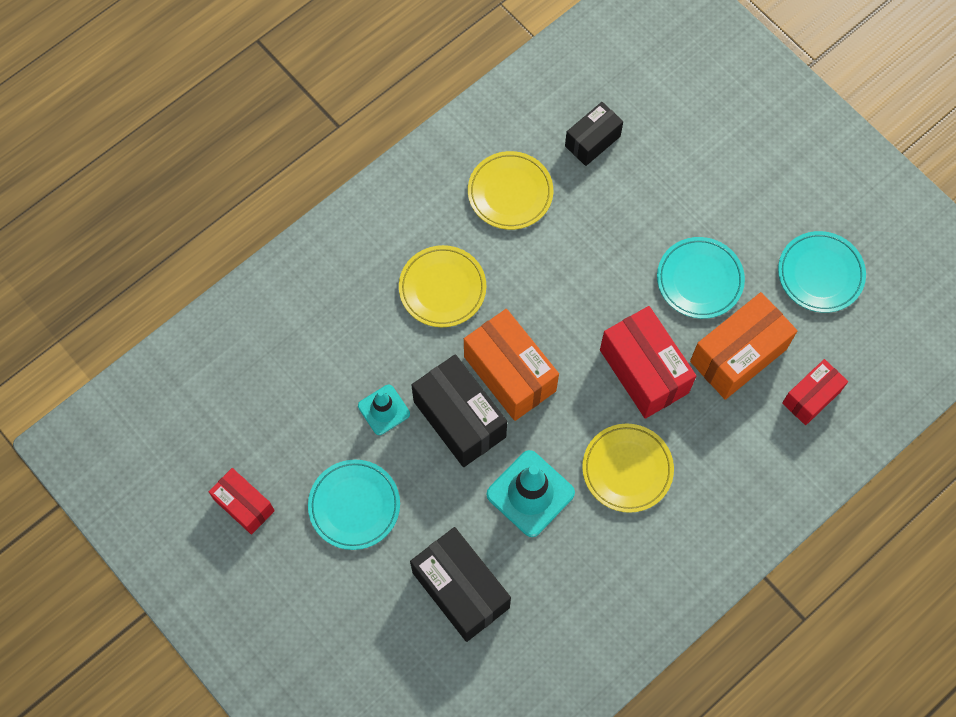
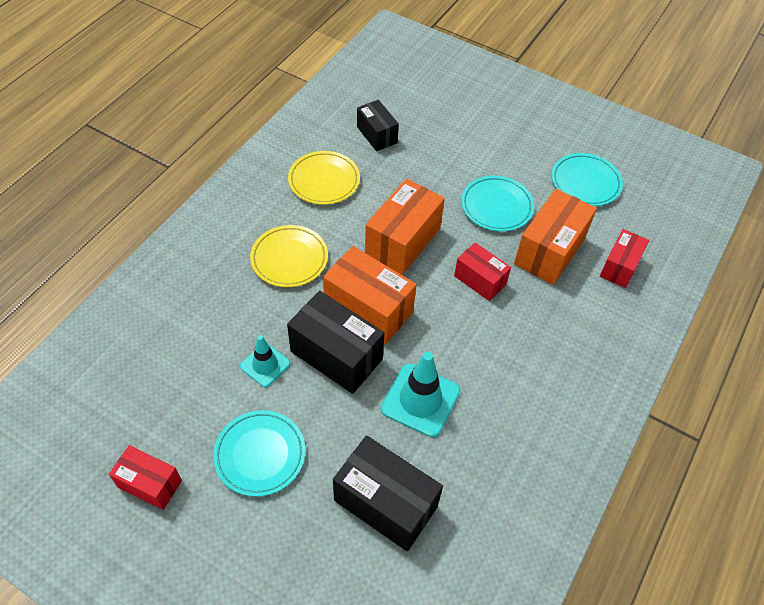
camera: 20 degrees left, 15 degrees down
black box [565,102,623,166] -> black box turned 60 degrees counterclockwise [357,100,399,151]
yellow plate [582,423,674,513] -> none
red box [600,306,696,419] -> red box [454,243,511,301], size x0.61
none -> orange box [365,179,445,275]

